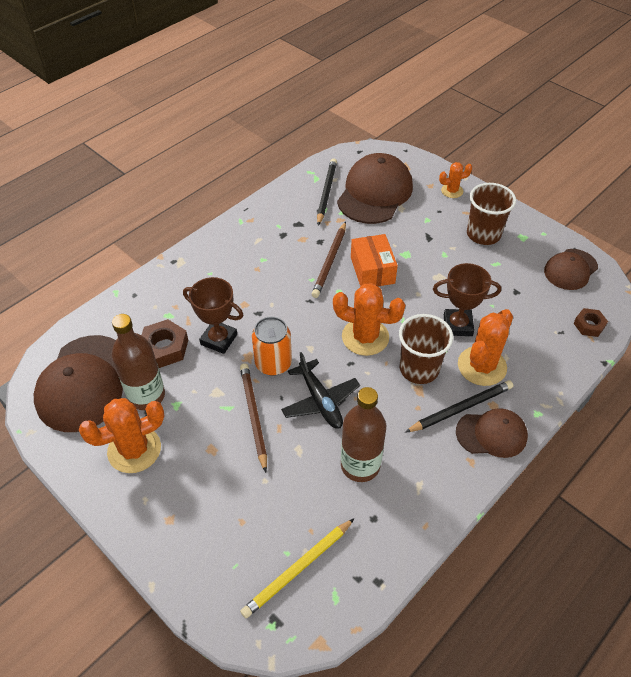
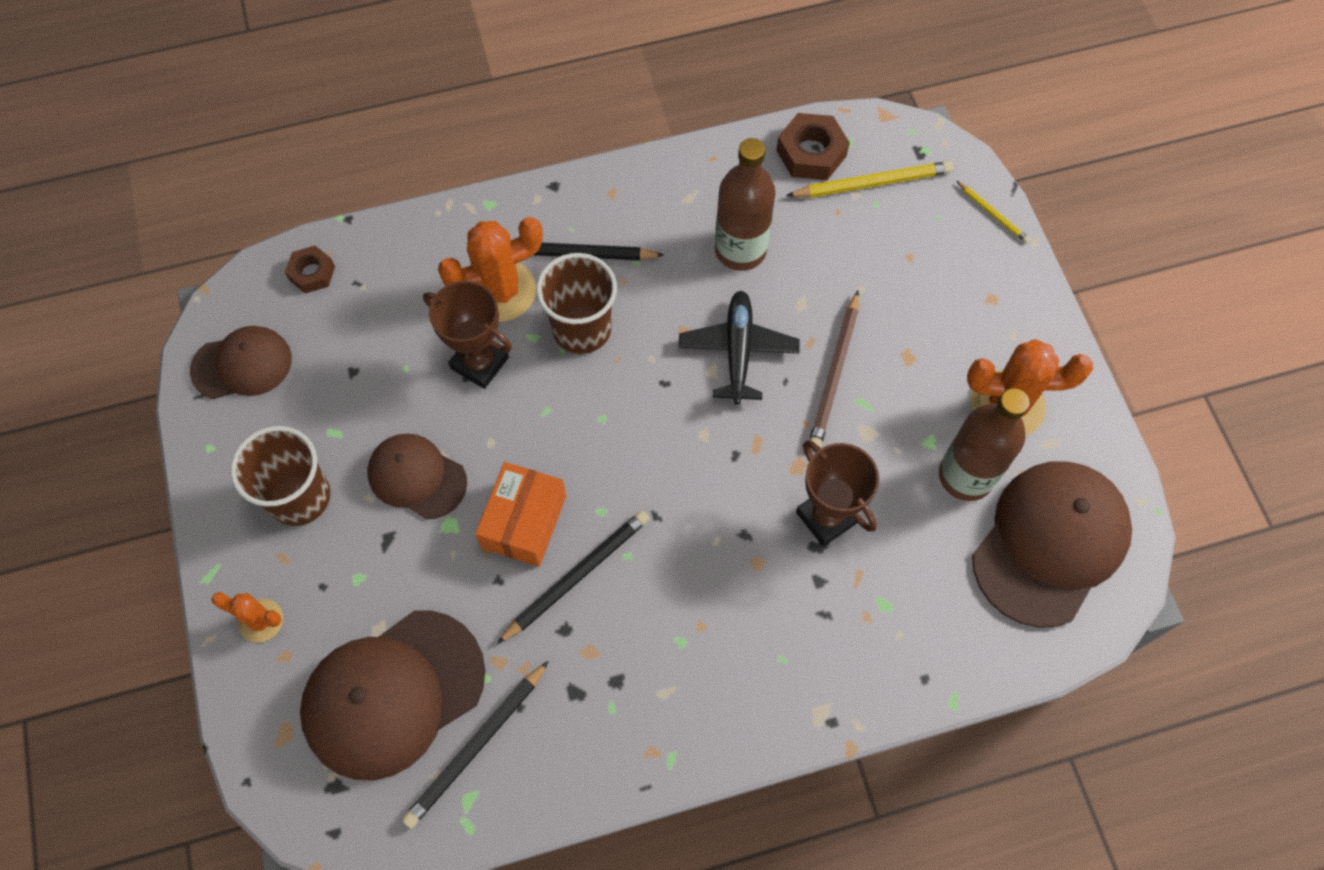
camera: 150 degrees left, 15 degrees up
brown nut [142,319,188,368] -> brown nut moved to [776,113,850,180]
orange can [252,317,292,376] -> none
brown pencil [312,222,346,298] -> black pencil [497,510,650,644]
orange cactus [333,283,405,356] -> none
brown cap [456,408,528,458] -> brown cap moved to [367,434,467,519]
none -> yellow pencil [957,181,1030,243]

